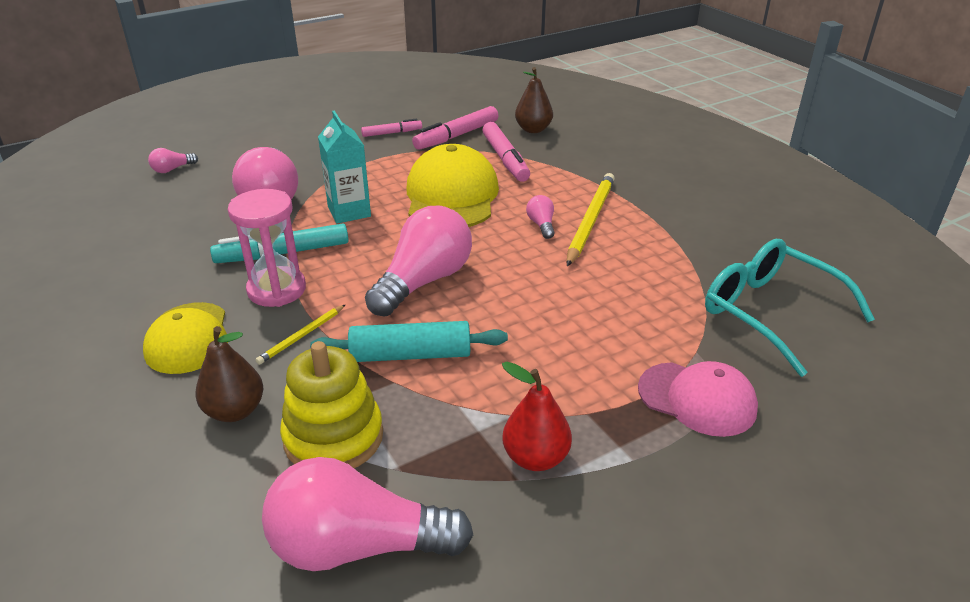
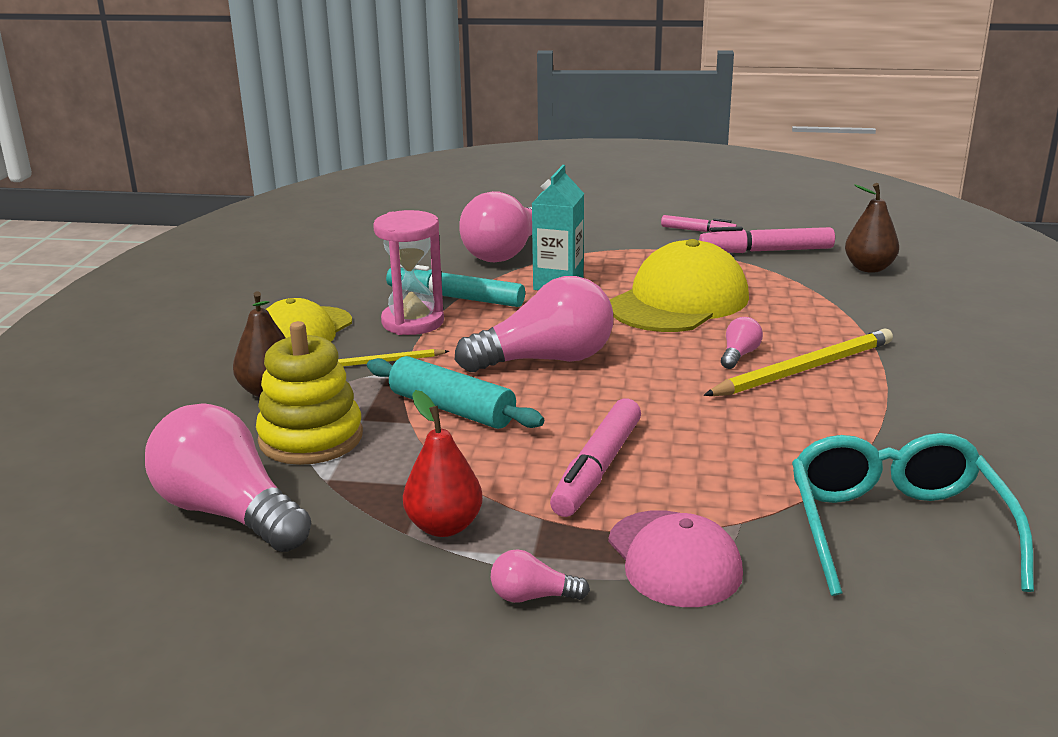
camera: 40 degrees right, 10 degrees down
pink light bulb [148,148,198,173] -> pink light bulb moved to [491,549,590,603]
pink marker [482,122,530,182] -> pink marker moved to [550,399,641,517]

